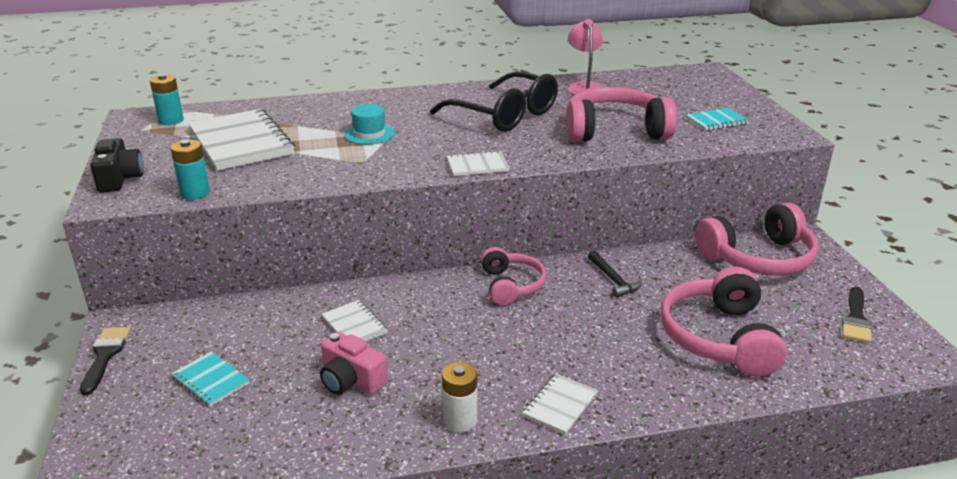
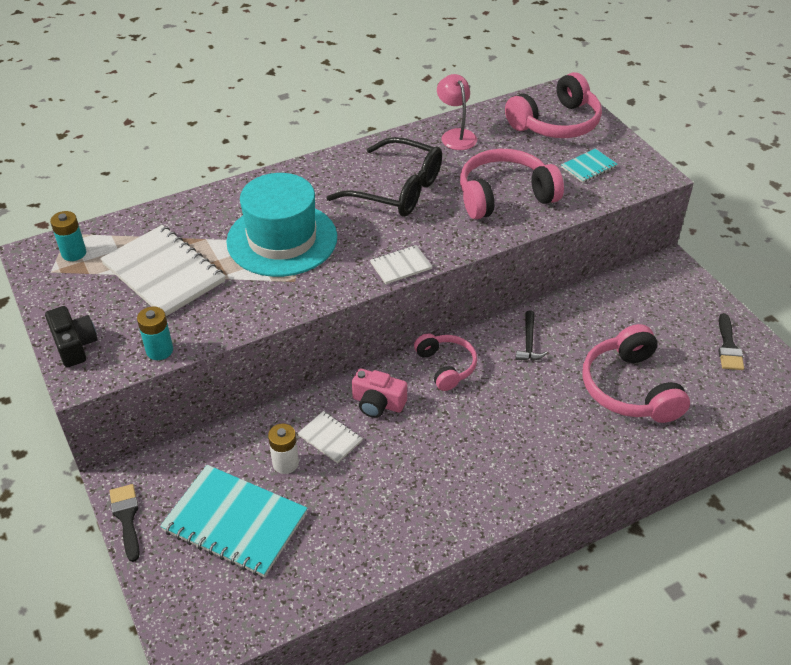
camera: 15 degrees left, 15 degrees up
turquoise notebook [171,352,250,407] -> turquoise notebook [160,465,307,577], size x2.07
pink camera [320,332,388,395] -> pink camera moved to [352,368,407,418]
turquoise hat [344,104,395,145] -> turquoise hat [226,173,337,277], size x2.26
white battery [442,362,477,433] -> white battery moved to [268,424,299,474]
white notebook [522,373,598,435] -> none
black hammer [588,251,642,298] -> black hammer turned 45 degrees clockwise [516,310,547,361]
pink headphones [695,202,819,275] -> pink headphones moved to [505,72,602,138]

